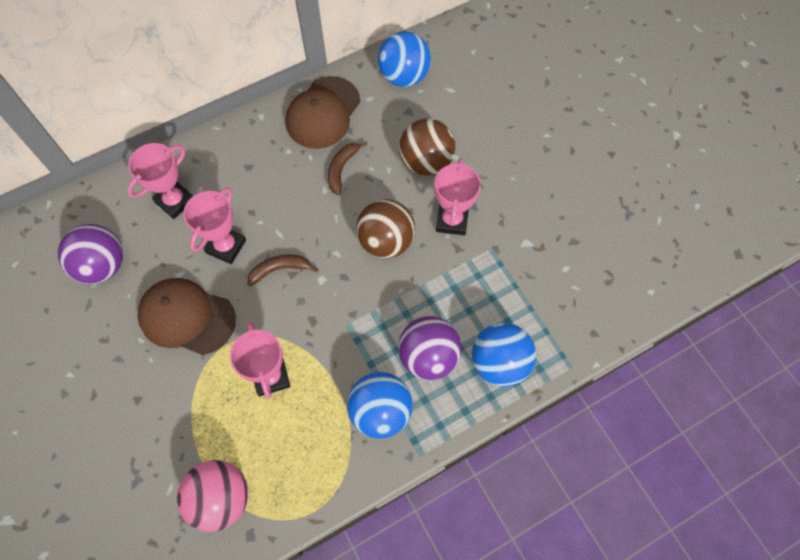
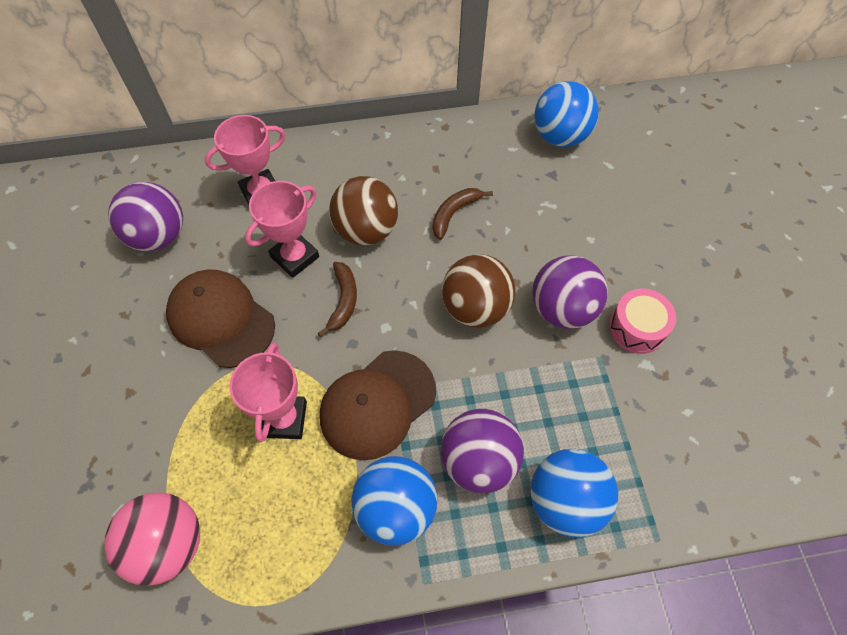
camera: 20 degrees right, 5 degrees down
brown banana [248,254,319,286] -> brown banana turned 90 degrees clockwise [318,262,357,337]
brown cap [286,76,360,149] -> brown cap moved to [320,350,436,460]
brown ball [399,118,455,176] -> brown ball moved to [329,176,398,246]
pink trophy [434,159,481,235] -> purple ball [532,255,608,329]
none -> pink drum [609,288,676,354]

